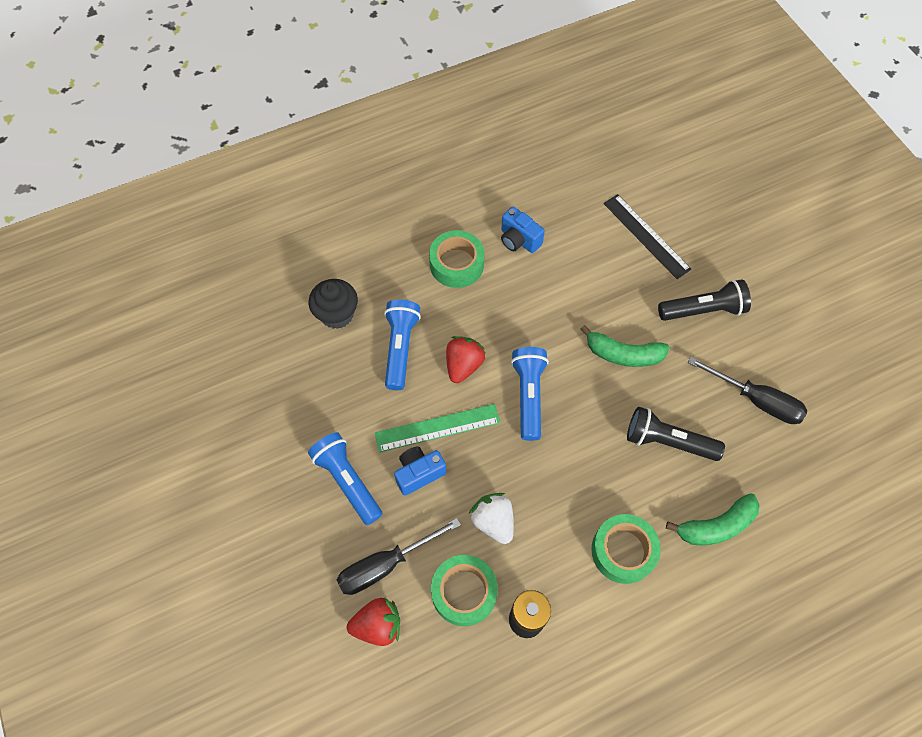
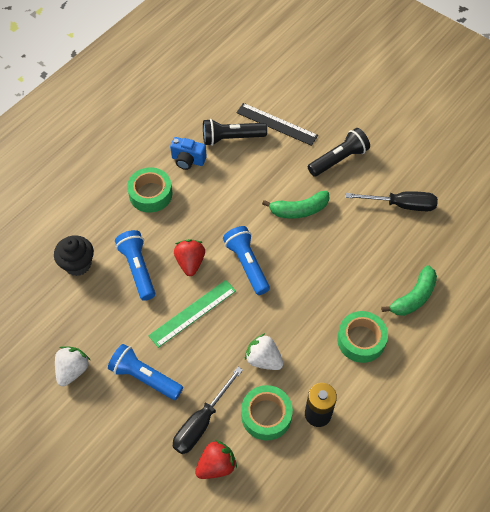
camera: 25 degrees left, 5 degrees down
blue camera [394,446,446,496] -> none
black flashlight [627,407,725,461] -> black flashlight moved to [203,119,267,146]
none -> white strawberry [55,346,90,386]

